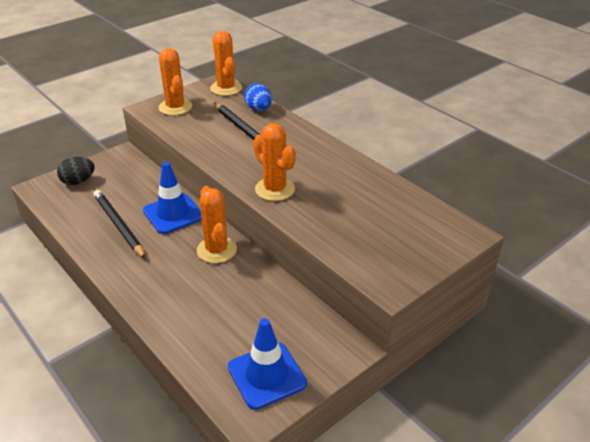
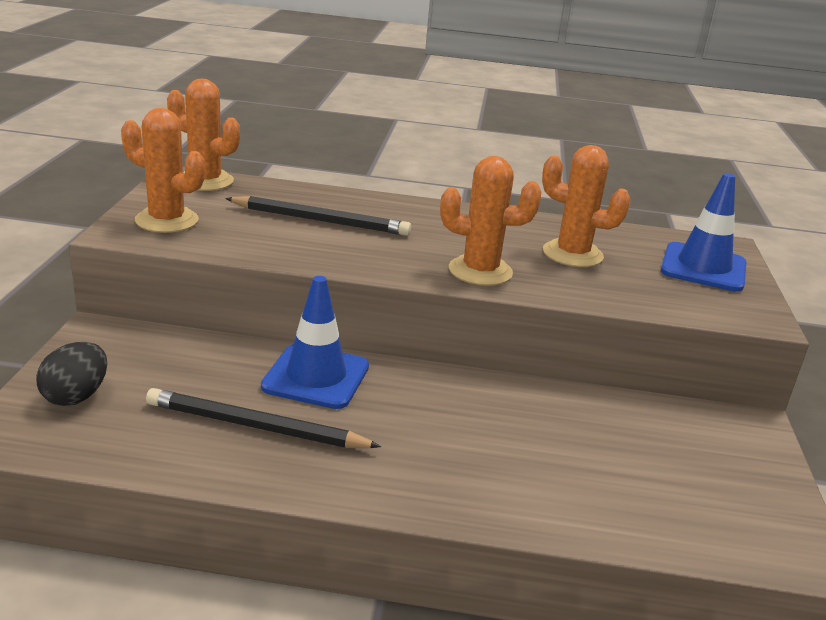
camera: 45 degrees left, 10 degrees down
orange cactus [197,186,237,263] -> orange cactus moved to [542,145,631,267]
blue traffic cone [228,318,307,410] -> blue traffic cone moved to [661,173,746,292]
blue egg [244,84,272,111] -> none

